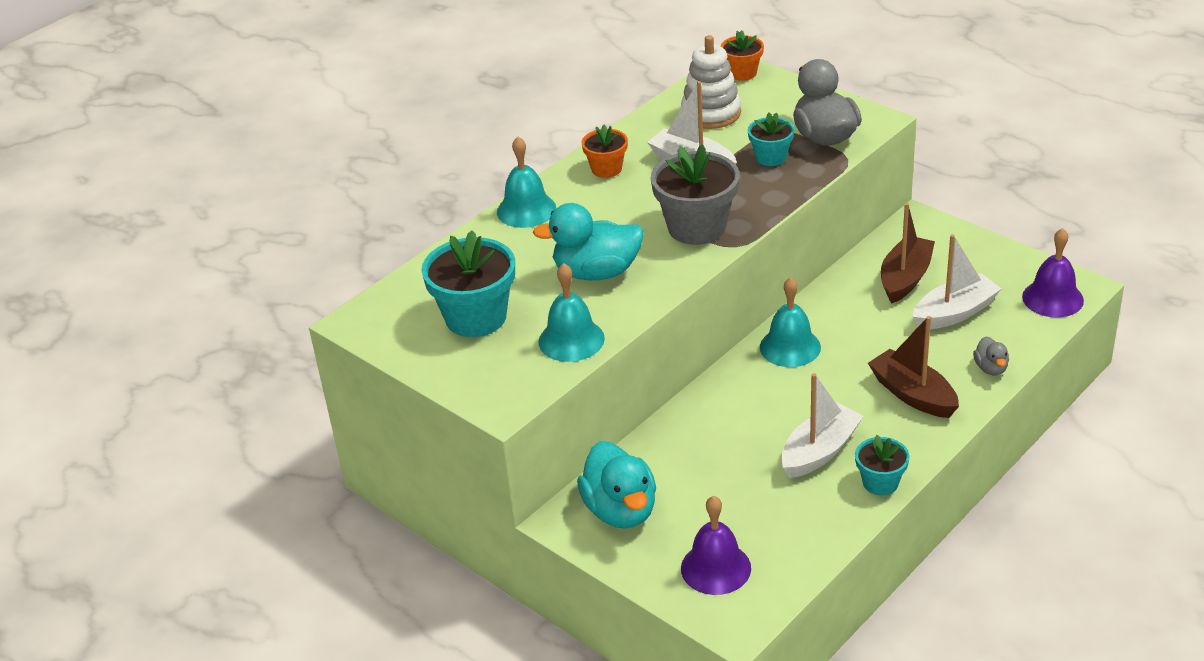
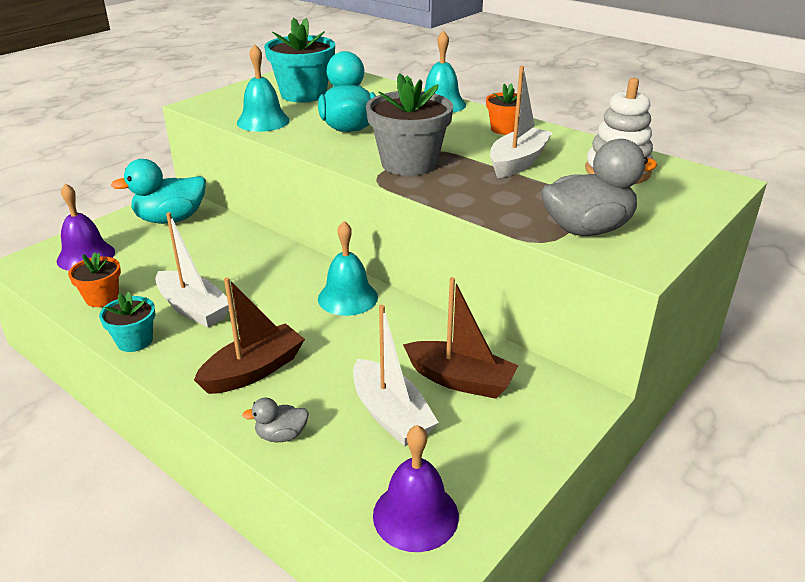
camera: 85 degrees right, 5 degrees down
orange flower pot [721,30,764,81] -> orange flower pot moved to [68,252,121,307]
turquoise flower pot [748,112,794,166] -> none

